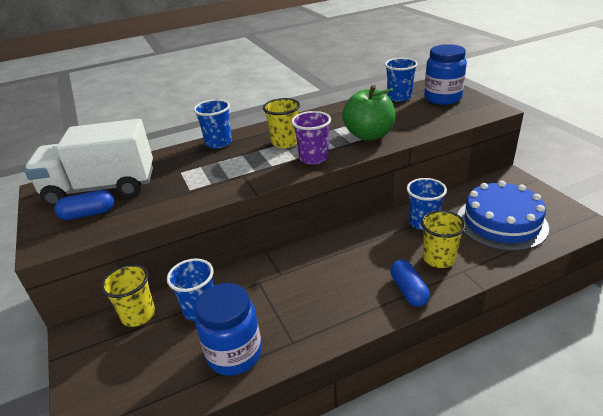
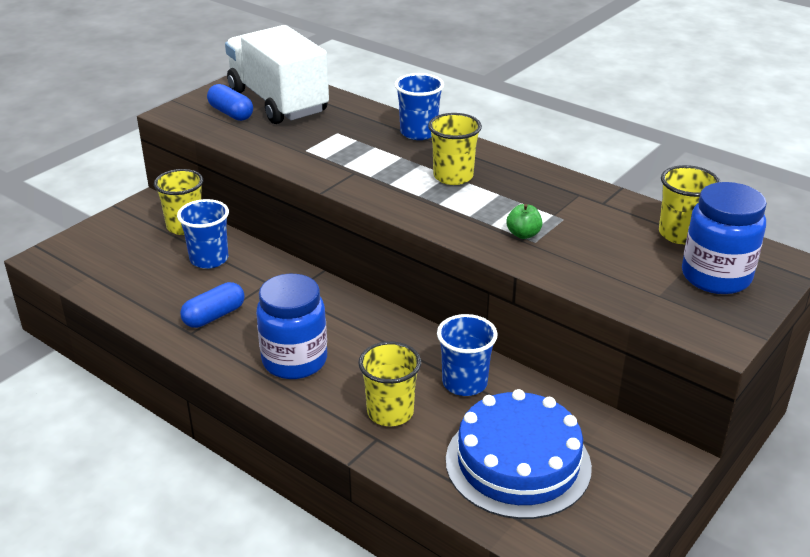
camera: 60 degrees right, 0 degrees up
blue jar [195,283,262,376] -> blue jar moved to [256,274,327,379]
purple cup [291,111,331,165] -> none
green apple [342,85,396,141] -> green apple [507,204,543,239], size x0.44
blue cup [385,58,418,102] -> yellow cup [659,165,720,244]
blue capsule [390,260,430,307] -> blue capsule moved to [180,282,245,328]

